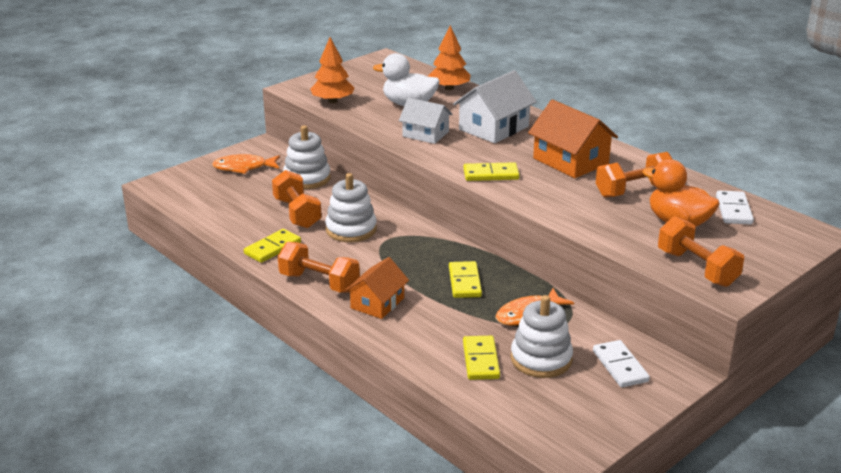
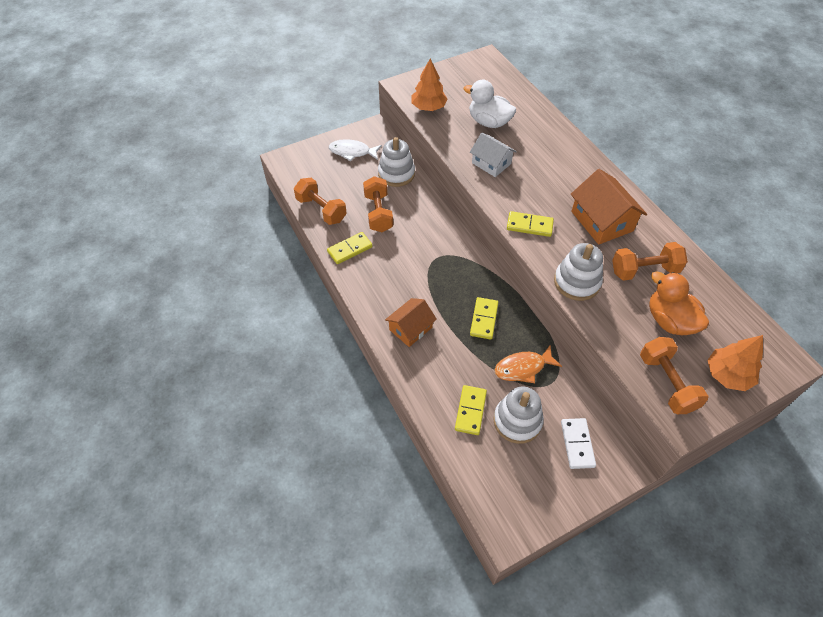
camera: 15 degrees right, 25 degrees up
orange fish [212,154,280,174] -> white fish [329,139,382,161]
orange dumbbell [278,242,360,293] -> orange dumbbell moved to [294,178,347,225]
white stacking toy [325,173,377,242] -> white stacking toy moved to [554,243,603,301]
orange tree [428,25,471,90] -> orange tree moved to [707,335,763,391]
white house [453,70,537,143] -> none
white domino [716,191,754,224] -> none

